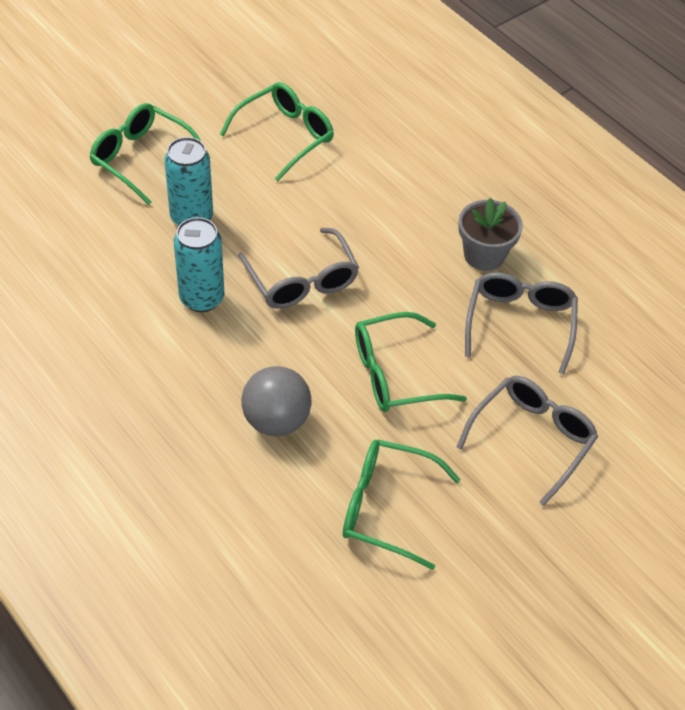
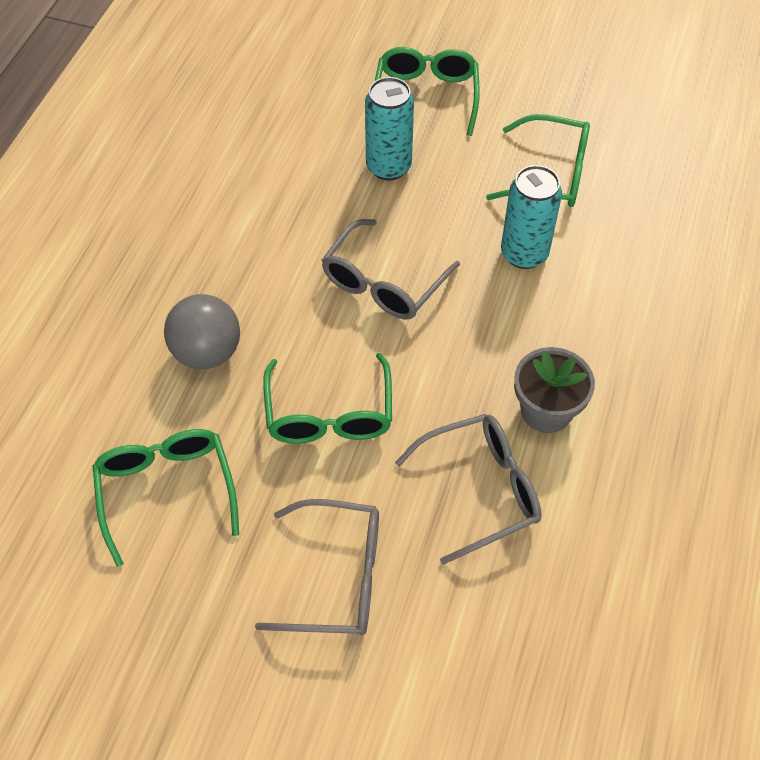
camera: 60 degrees right, 5 degrees up
turquoise can [174,217,224,312] -> turquoise can moved to [501,165,562,269]
green glasses [355,312,467,412] -> green glasses turned 135 degrees counterclockwise [263,353,392,444]

